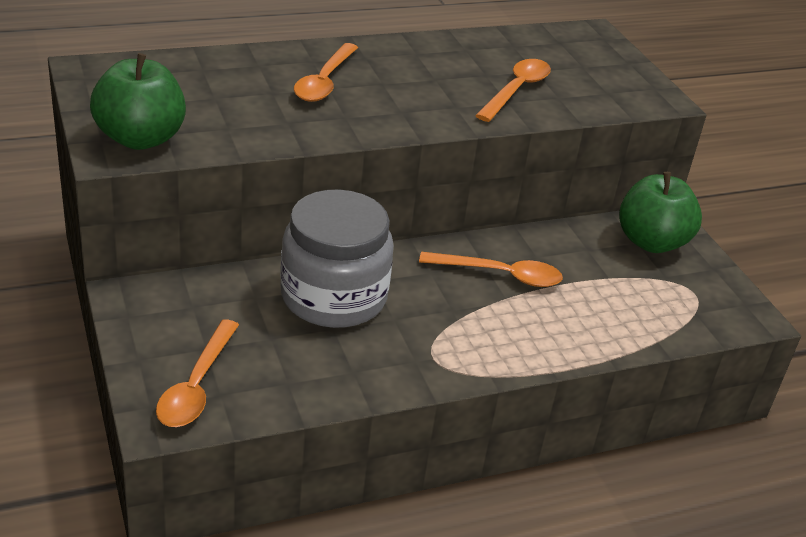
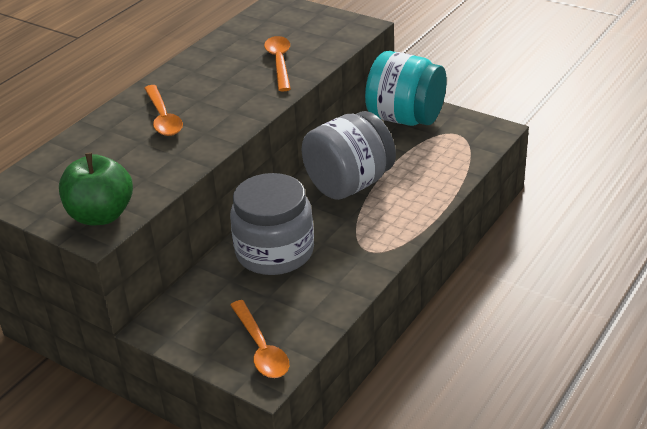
camera: 30 degrees left, 0 degrees up
orange spoon [419,252,563,287] -> grey jar [302,111,396,200]
green apple [619,172,702,253] -> turquoise jar [365,51,447,126]

